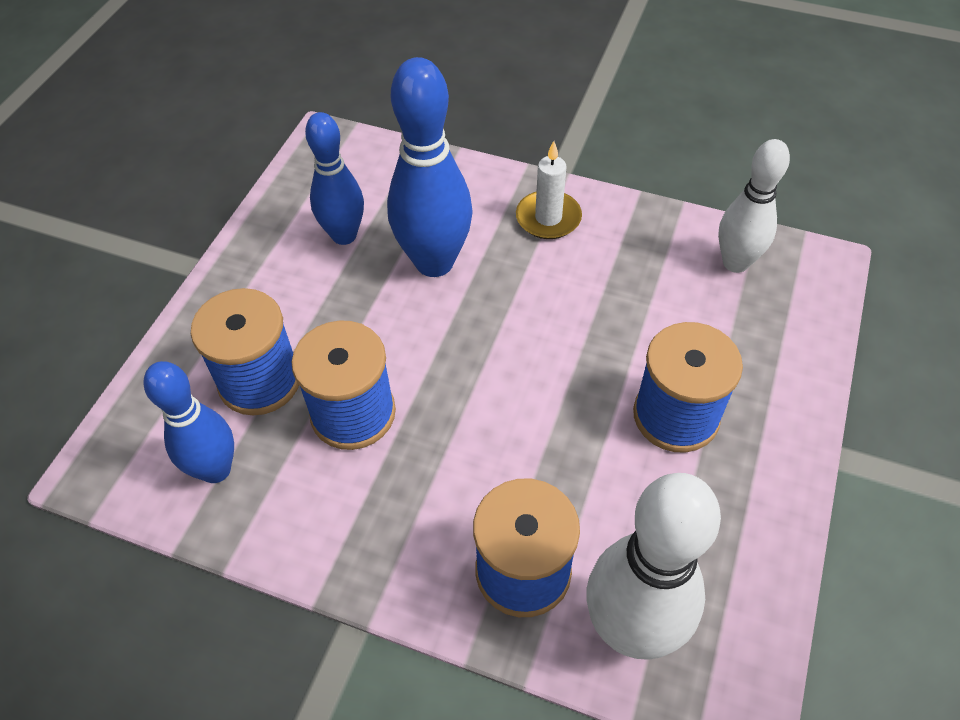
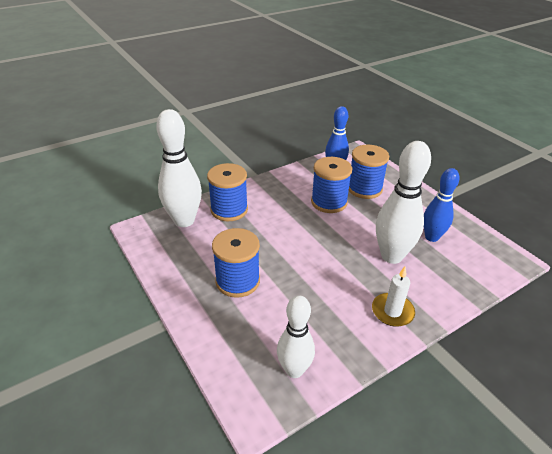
camera: 125 degrees right, 15 degrees down
blue bowling pin [387,57,473,277] -> white bowling pin [376,141,431,264]

